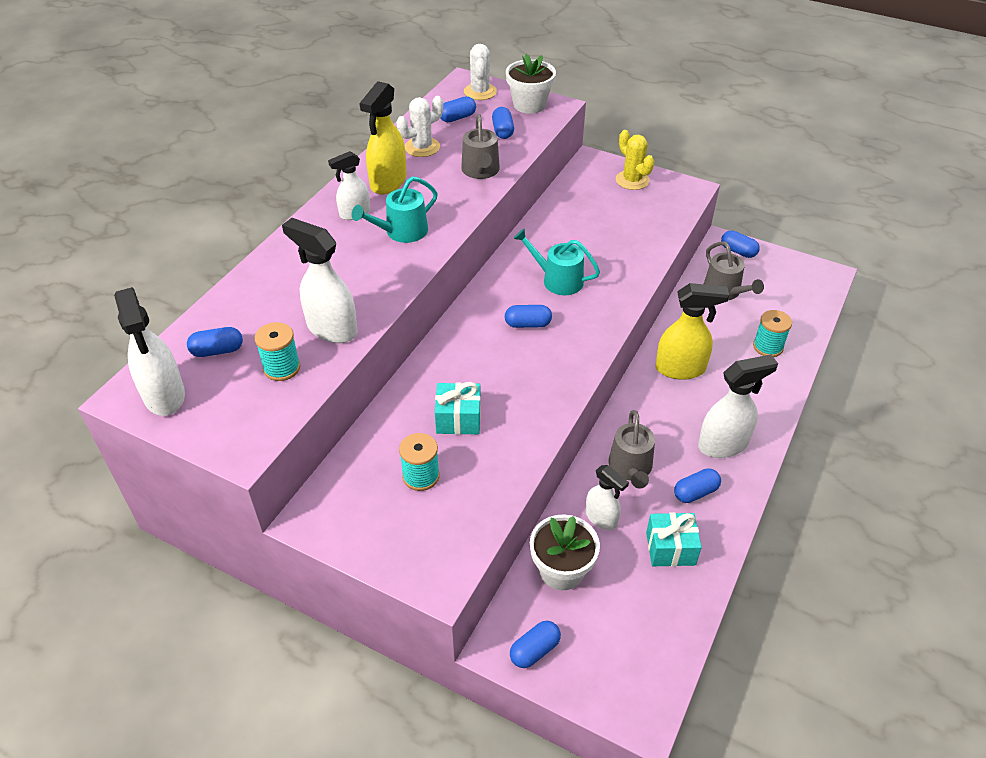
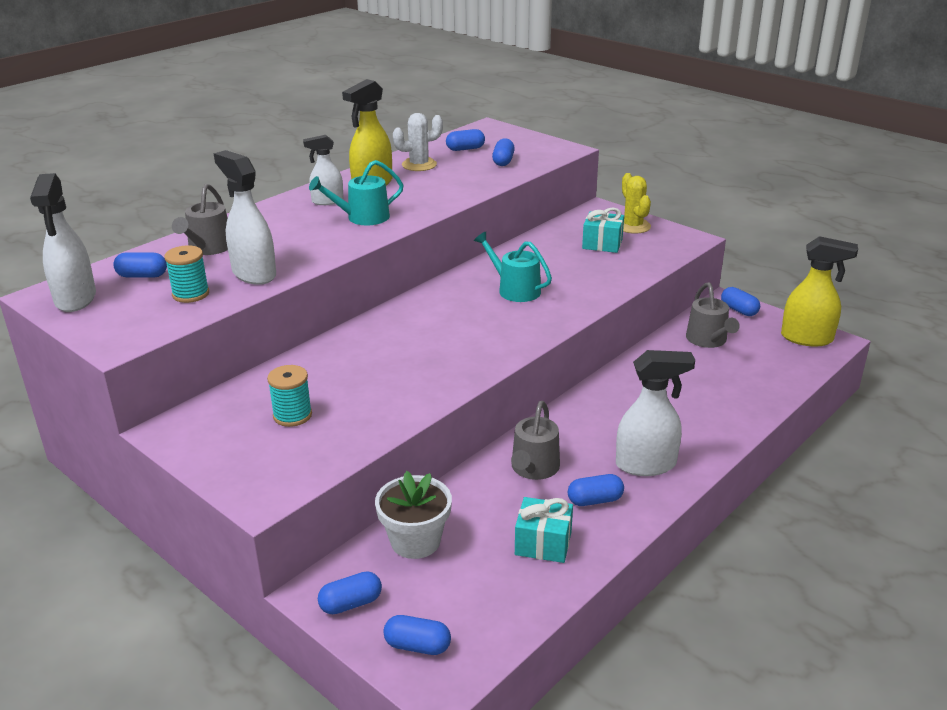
camera: 15 degrees right, 15 degrees down
turquoise gift [435,382,481,435] -> turquoise gift moved to [582,208,624,253]
grey watering can [461,114,500,179] -> grey watering can moved to [172,184,228,255]
white cactus [464,44,497,100] -> none
blue capsule [505,305,552,328] -> blue capsule moved to [383,615,451,655]
white flower pot [506,54,556,114] -> none
white spray bottle [586,465,629,530] -> none
yellow spray bottle [655,283,729,380] -> yellow spray bottle moved to [781,236,858,346]
turquoise spool [753,310,792,357] -> none

